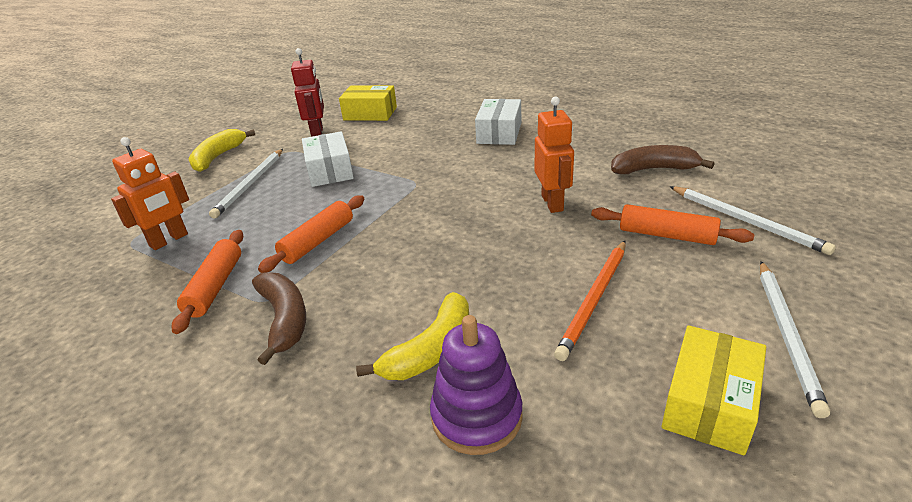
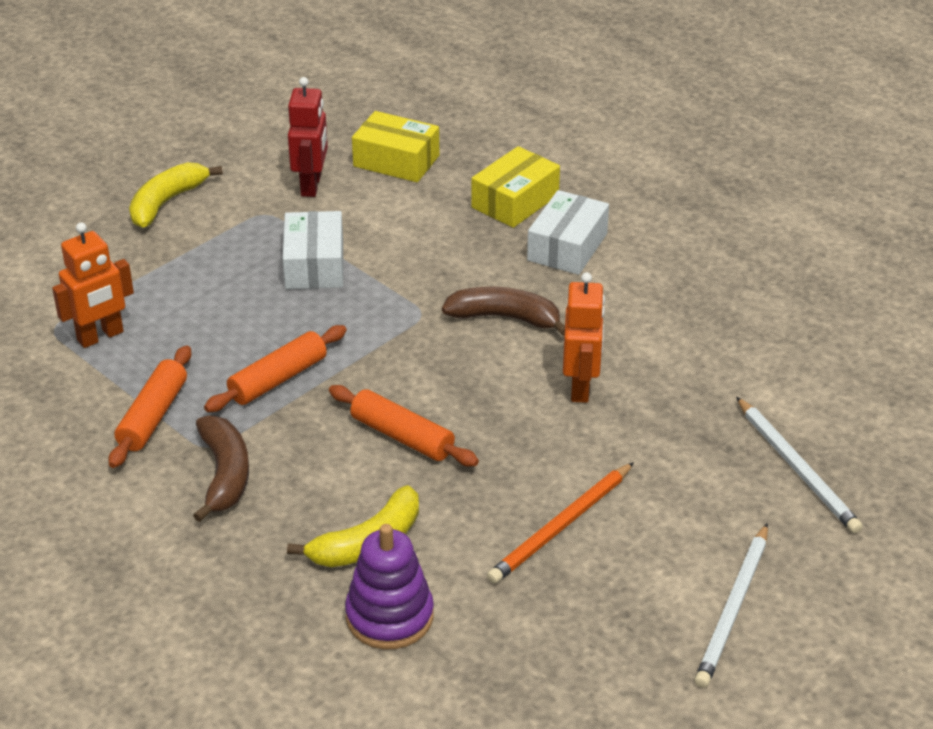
camera: 10 degrees right, 5 degrees up
white pencil [209,149,283,218] -> none
orange rolling pin [591,204,754,245] -> orange rolling pin moved to [329,385,479,466]
brown banana [611,145,714,174] -> brown banana moved to [442,286,565,336]
yellow box [662,325,766,455] -> yellow box moved to [471,146,560,228]

